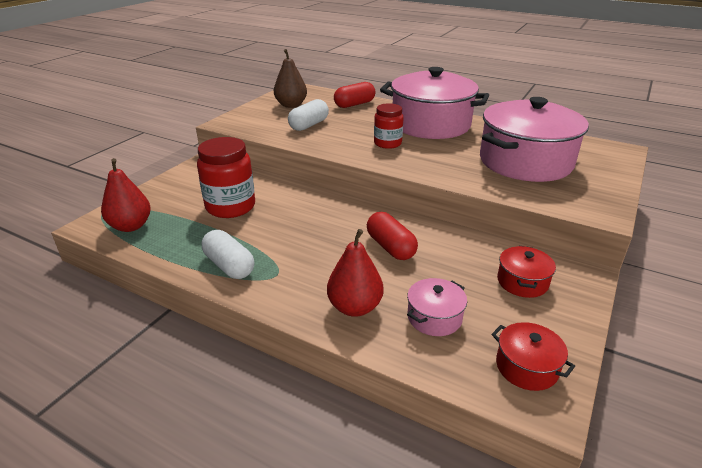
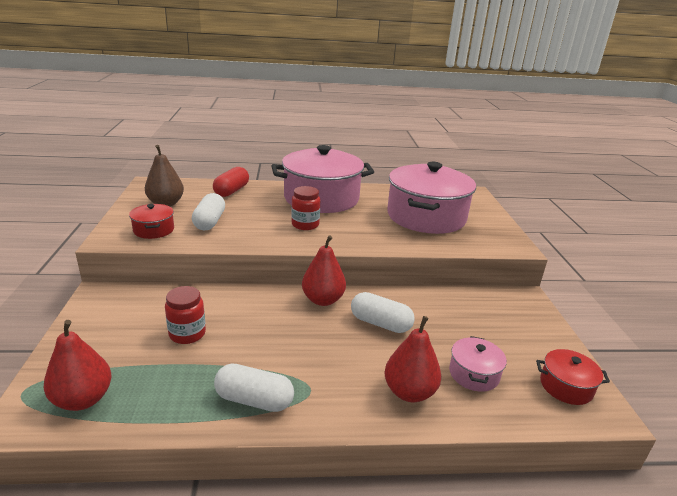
camera: 35 degrees left, 5 degrees down
red jar [197,137,255,218] -> red jar [165,286,206,344], size x0.62
red capsule [367,212,418,260] -> white capsule [351,292,415,333]
red pot [497,246,556,298] -> red pot moved to [129,204,174,239]
none -> red pear [302,235,346,306]

